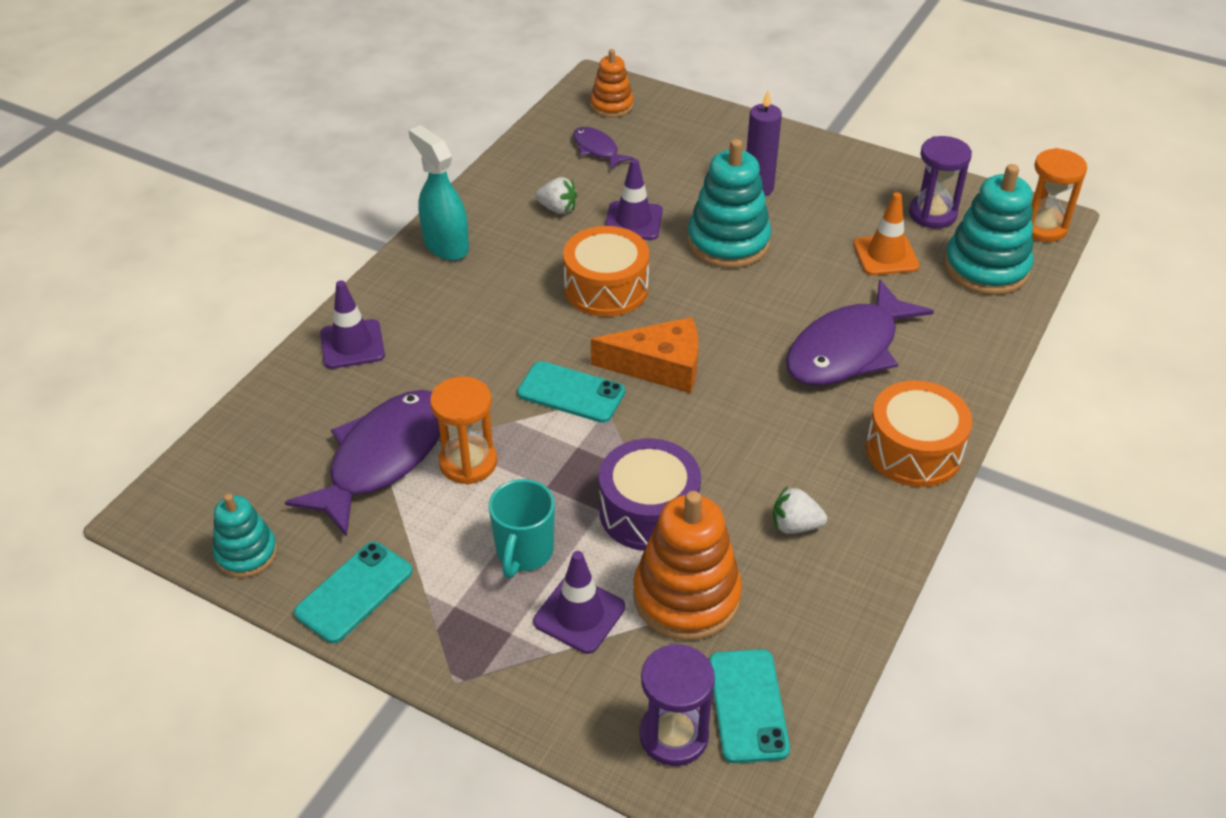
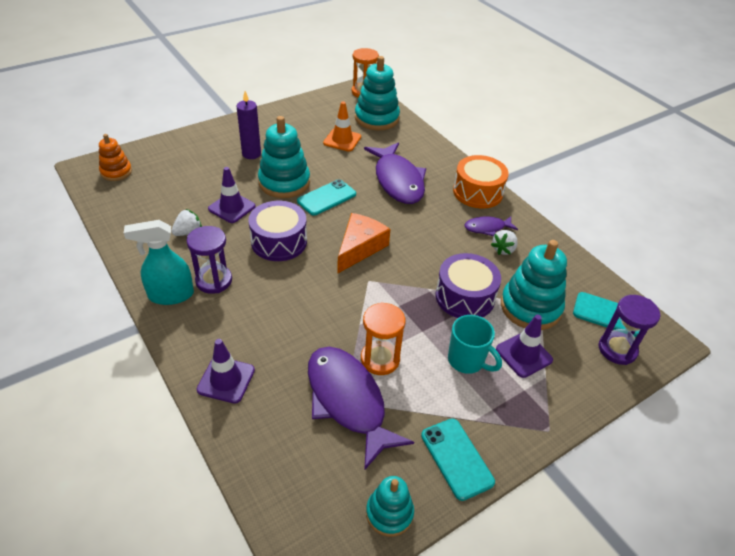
camera: 65 degrees left, 0 degrees up
turquoise phone [517,361,625,423] -> turquoise phone moved to [297,179,356,216]
orange drum [563,226,649,317] -> purple drum [248,201,307,261]
purple fish [573,127,634,170] -> purple fish moved to [464,216,518,236]
orange stacking toy [633,491,742,640] -> turquoise stacking toy [501,240,567,330]
purple hourglass [909,136,972,228] -> purple hourglass moved to [187,226,232,294]

